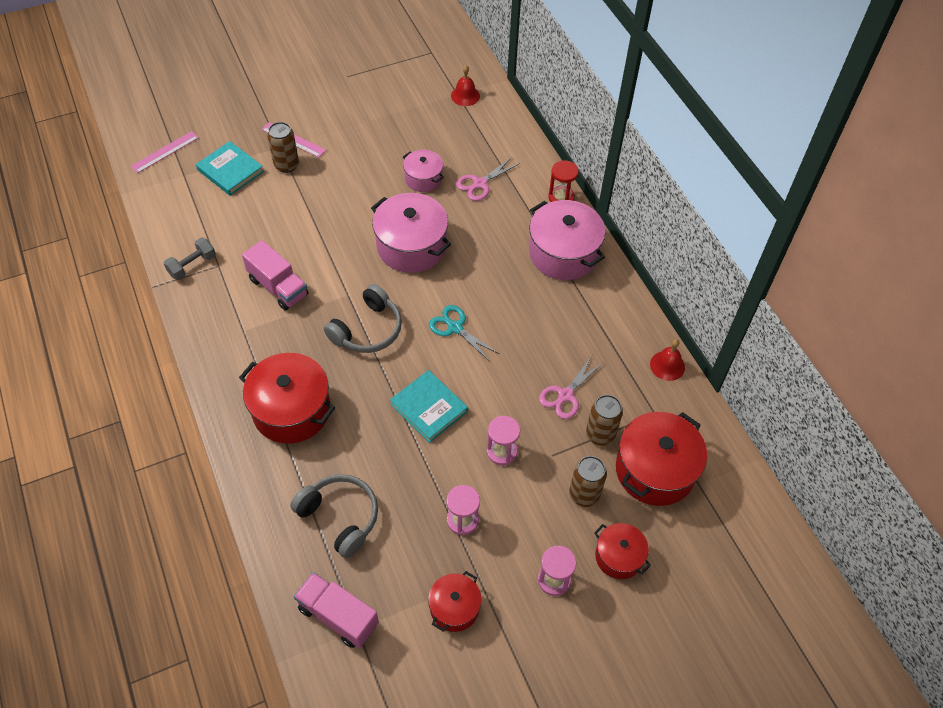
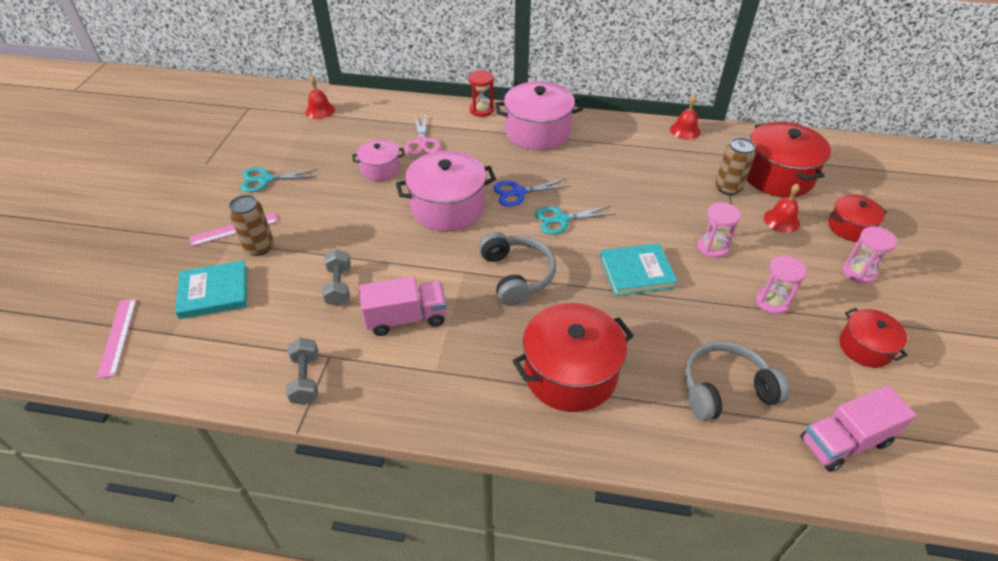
camera: 55 degrees left, 10 degrees down
pink scissors [539,356,604,419] -> none
brown can [569,456,607,507] -> red bell [764,184,800,233]
none -> turquoise scissors [241,167,317,192]
none -> grey dumbbell [322,250,351,306]
none -> blue scissors [493,179,570,207]

